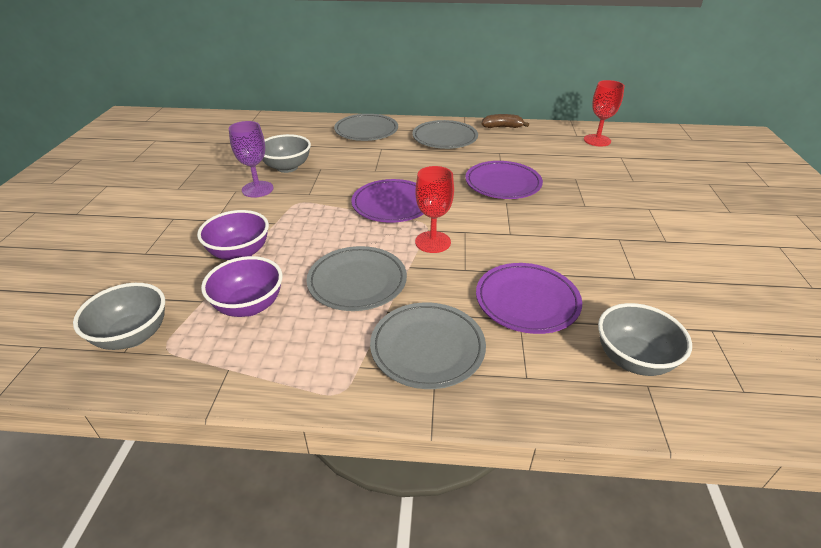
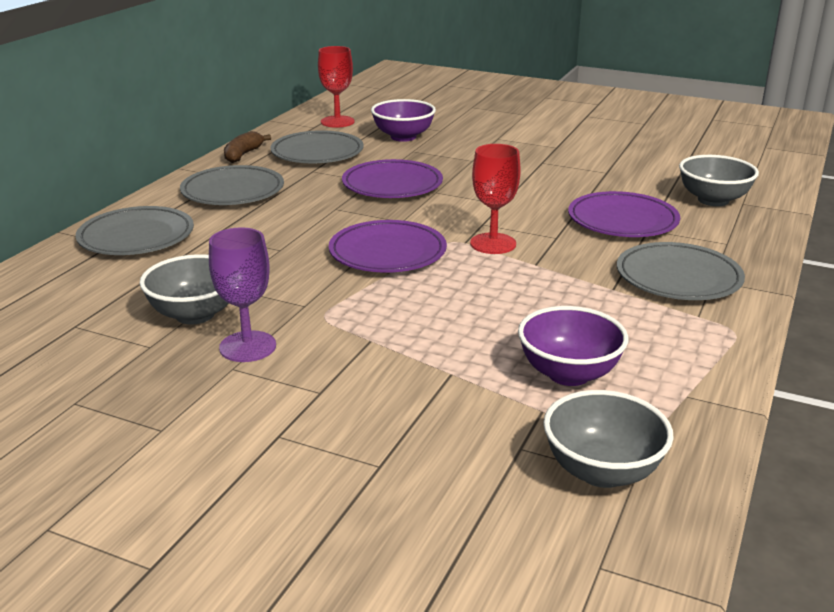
camera: 70 degrees left, 10 degrees down
purple bowl [197,210,269,260] -> purple bowl moved to [371,99,436,142]
grey plate [306,246,407,311] -> grey plate moved to [270,130,364,163]

